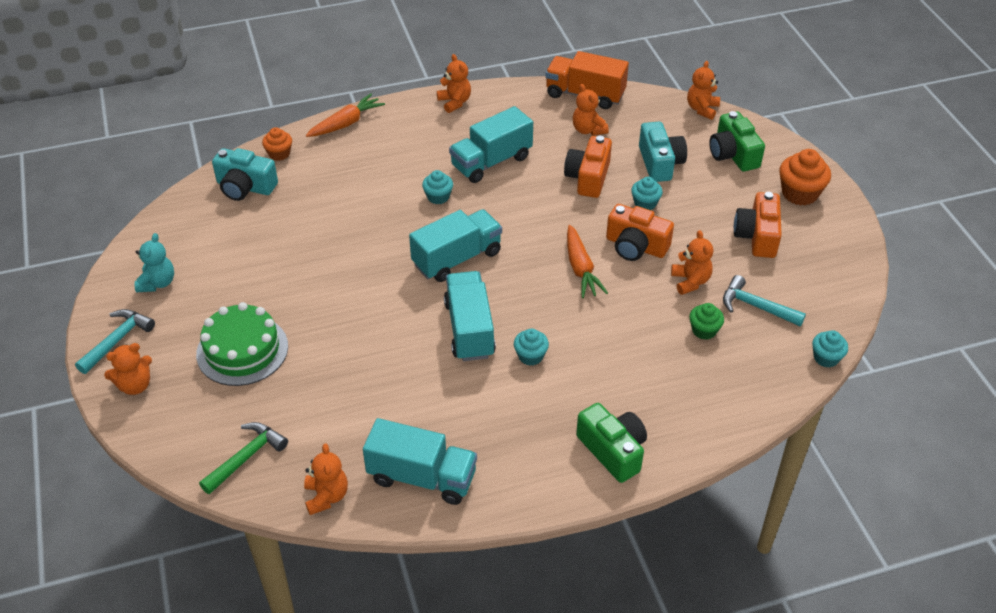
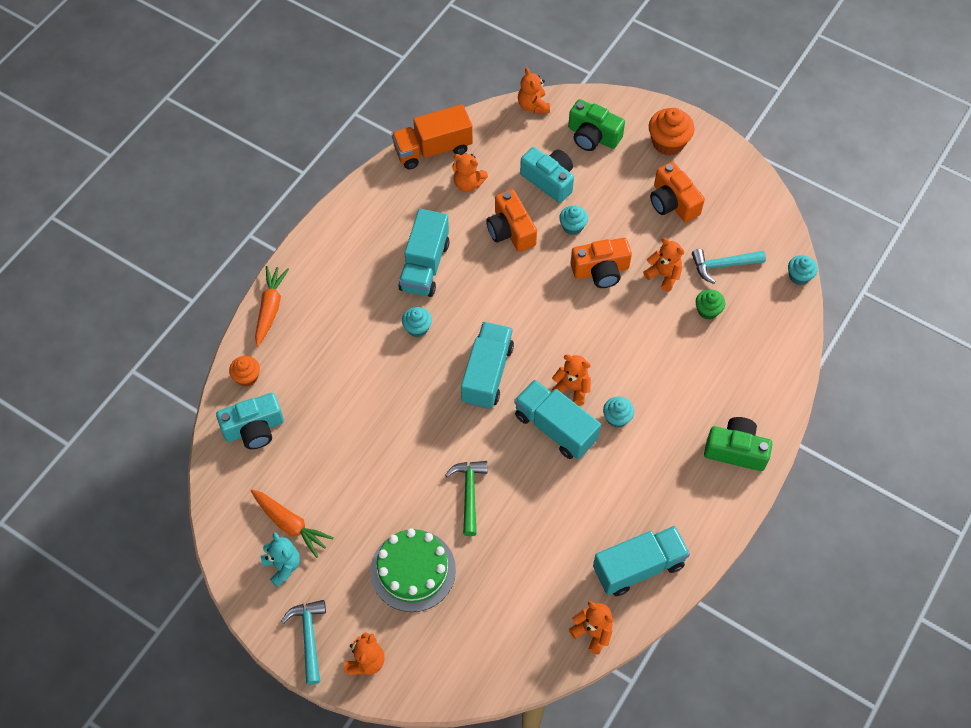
camera: 40 degrees left, 15 degrees up
green hammer [199,422,288,494] -> green hammer moved to [445,461,488,536]
orange teddy bear [437,54,471,113] -> orange teddy bear moved to [551,354,591,405]
orange carrot [567,225,608,298] -> orange carrot moved to [251,489,334,558]

